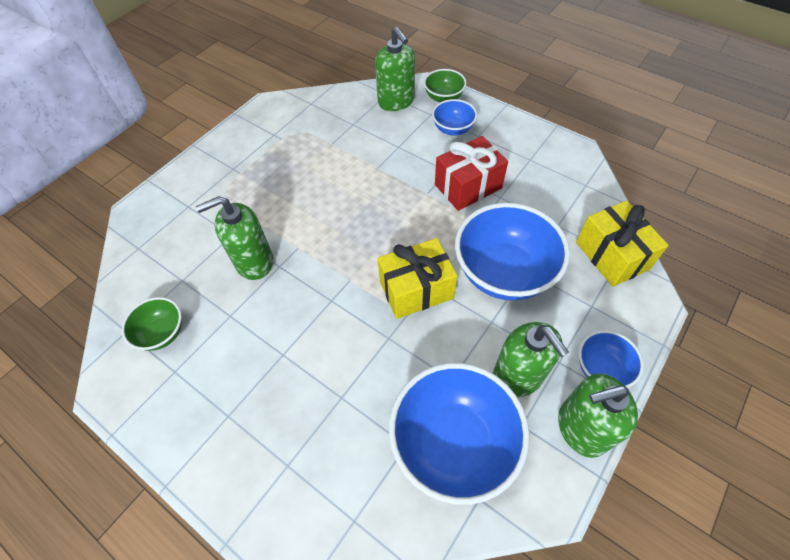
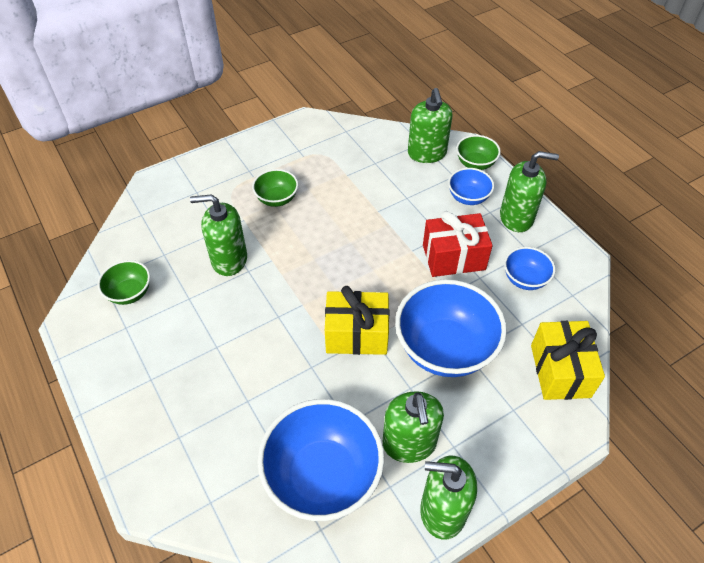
camera: 20 degrees right, 5 degrees down
blue bowl [579,330,644,388] -> blue bowl moved to [504,247,555,290]
none -> green bowl [252,169,298,207]
none -> green soap dispenser [500,151,559,232]

